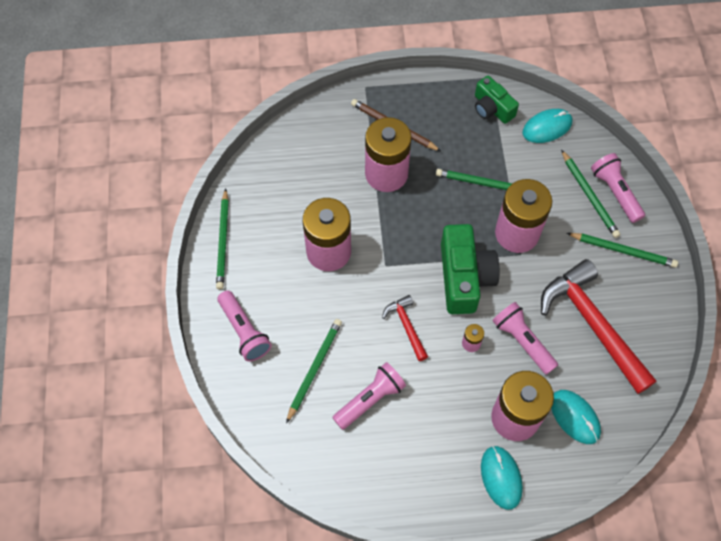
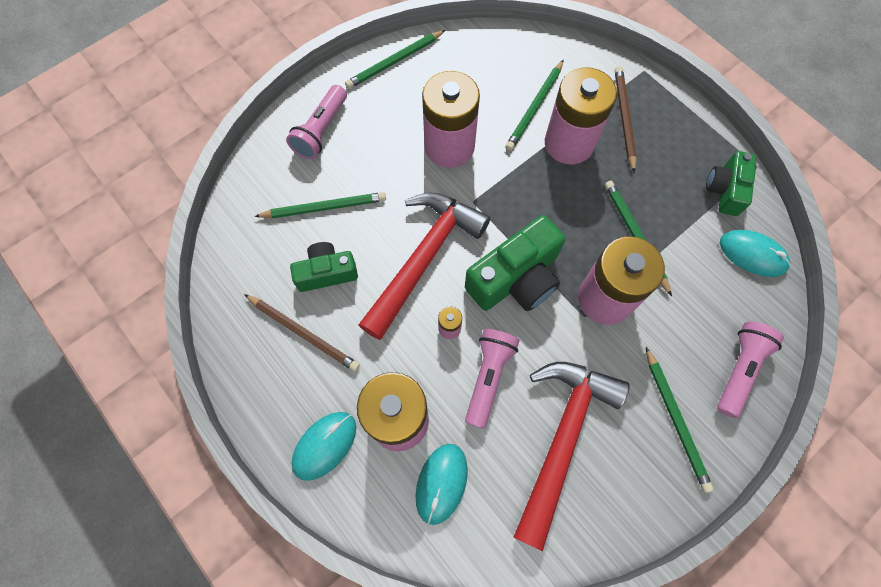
camera: 55 degrees right, 5 degrees up
pink flashlight [332,362,406,430] -> green camera [290,242,358,292]
red hammer [382,295,428,361] -> red hammer [358,193,490,340], size x2.08
green pencil [561,150,621,238] -> green pencil moved to [505,60,564,151]
none -> brown pencil [244,294,360,372]

